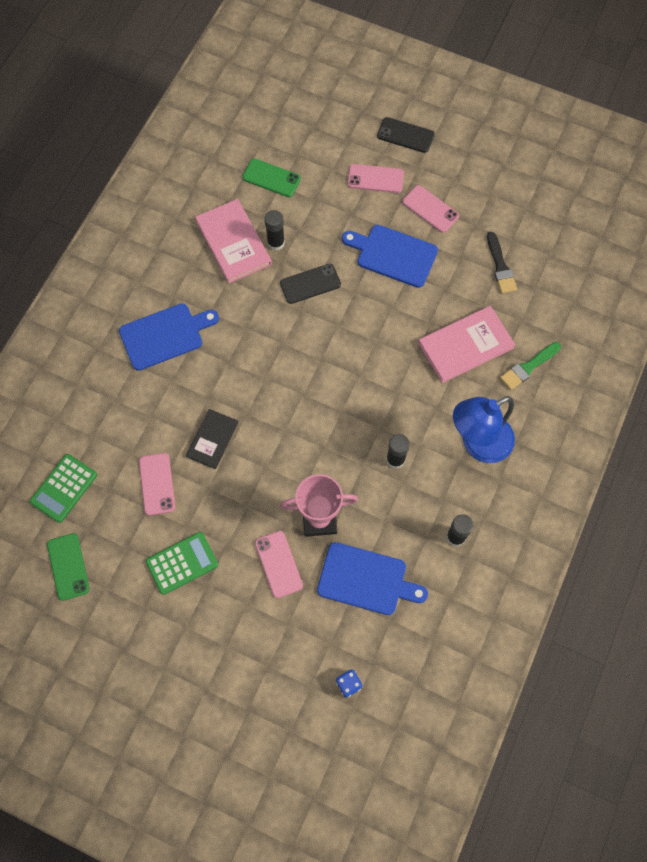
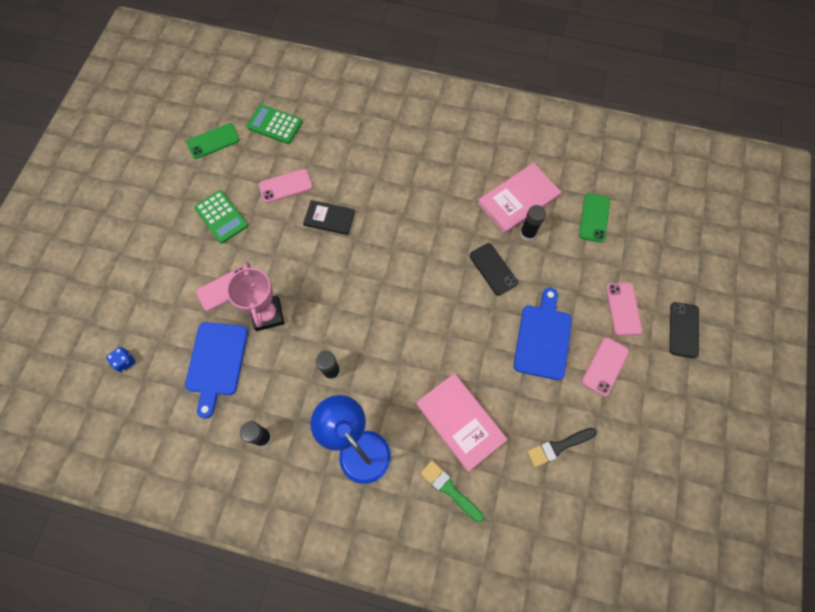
camera: 80 degrees right, 0 degrees up
blue cutting board [119,304,219,371] -> none

